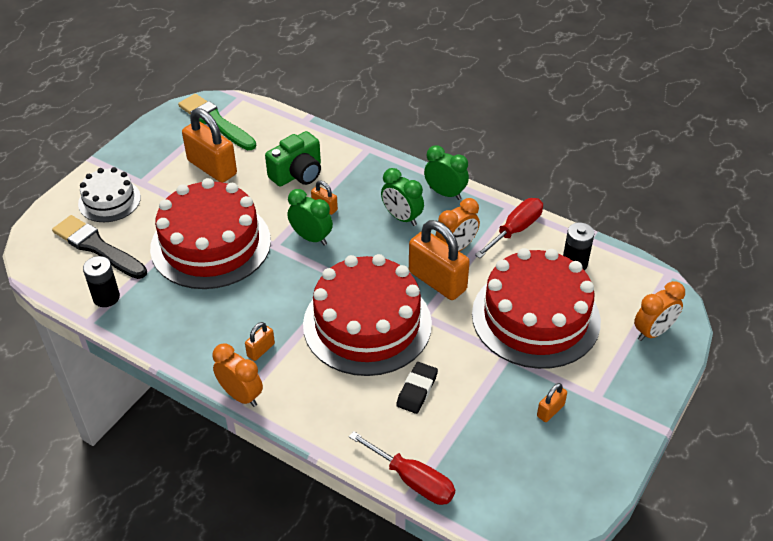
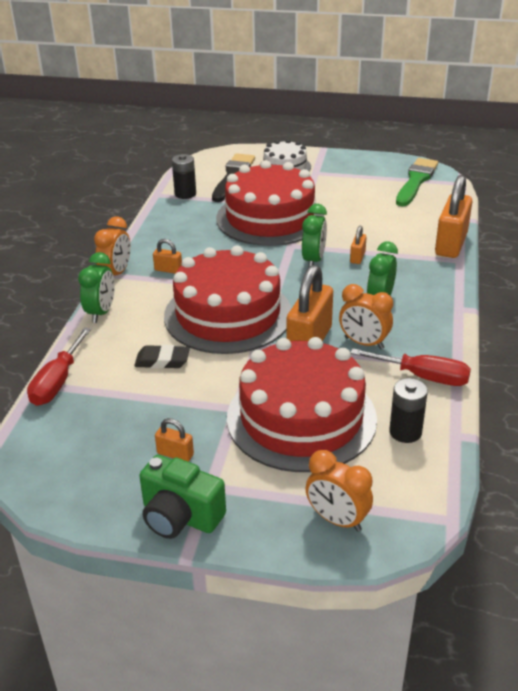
camera: 70 degrees right, 10 degrees down
orange padlock [182,108,237,183] -> orange padlock moved to [435,175,472,258]
green camera [265,131,321,187] -> green camera moved to [139,455,226,539]
green clock [424,145,469,200] -> green clock moved to [78,252,115,323]

